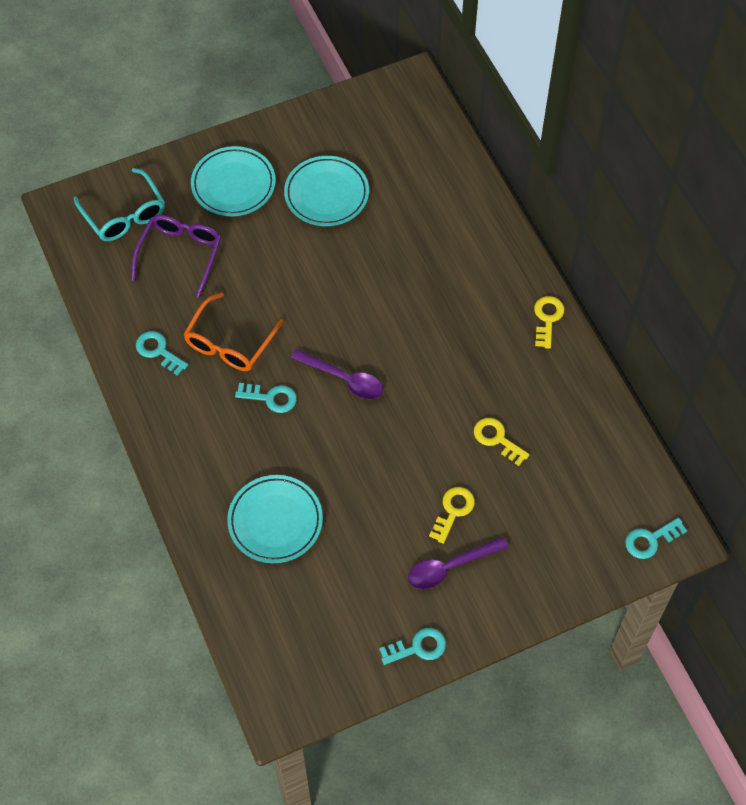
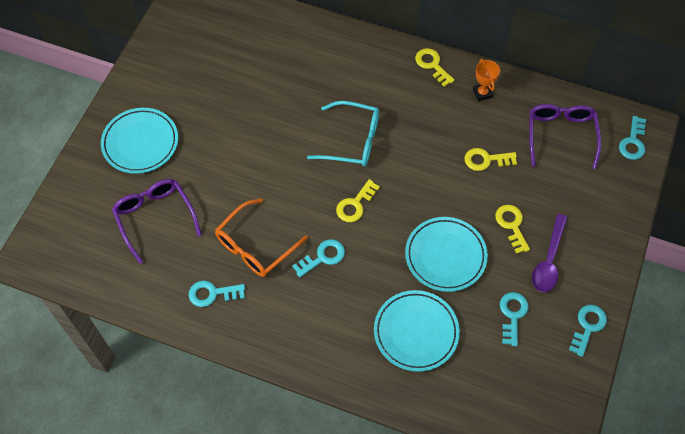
camera: 45 degrees left, 0 degrees up
turquoise glasses [74,168,165,241] -> turquoise glasses moved to [307,101,379,167]
orange glasses [183,292,284,371] -> orange glasses turned 60 degrees clockwise [215,199,308,277]
turquoise plate [284,156,369,226] -> turquoise plate moved to [405,217,488,292]
purple spoon [291,349,383,400] -> yellow key [336,179,380,222]
none -> orange trophy [473,59,500,101]
none -> turquoise key [500,292,528,346]
none -> purple glasses [529,104,601,169]

